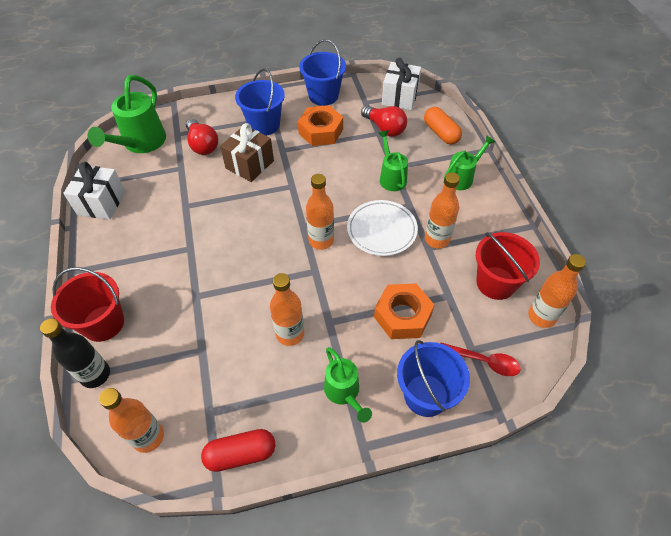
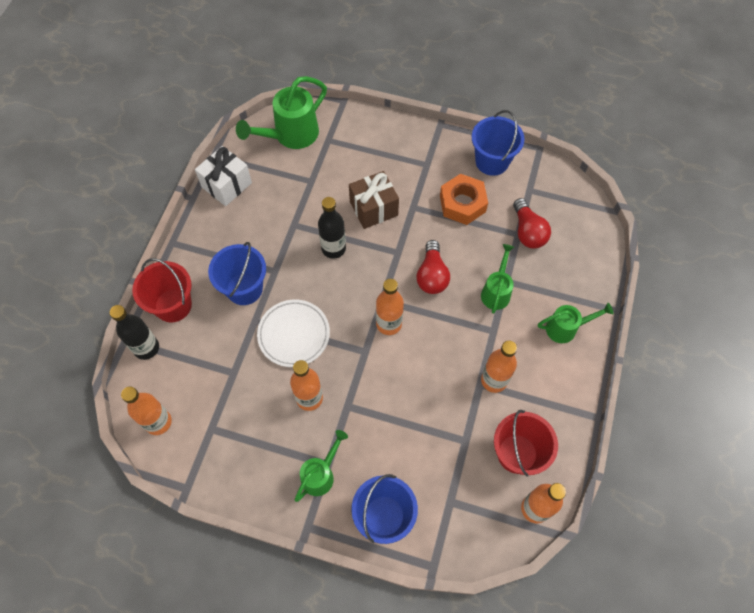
camera: 30 degrees right, 10 degrees up
red light bulb [186,119,218,155] -> red light bulb moved to [416,240,450,294]
red capsule [201,429,275,472] -> none
blue bucket [235,68,285,136] -> blue bucket moved to [208,242,266,305]
green watering can [324,347,372,423] -> green watering can turned 150 degrees counterclockwise [295,430,348,502]
white plate [347,200,418,256] -> white plate moved to [257,300,330,367]
orange nut [374,284,434,339] -> none
white gift [382,58,421,110] -> none
orange capsule [424,107,462,144] -> none
red spoon [440,342,521,376] -> none
none -> black bottle [318,197,346,259]

